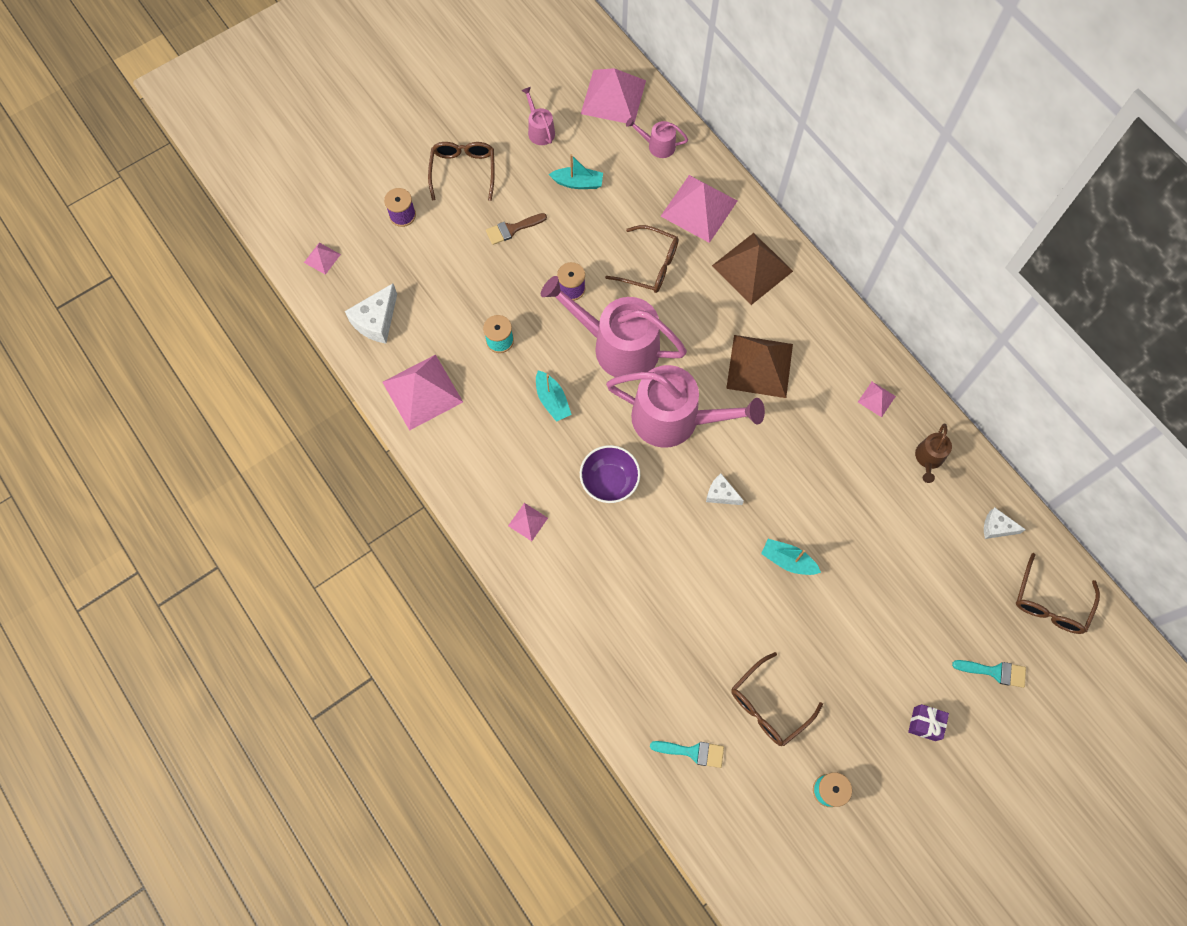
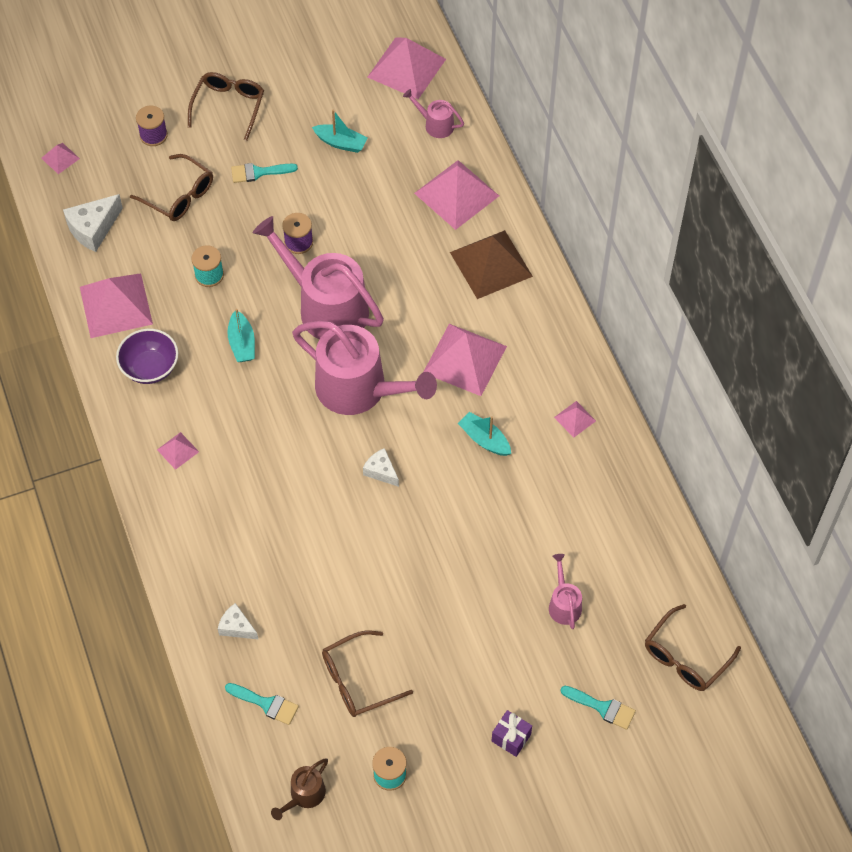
camera: 15 degrees right, 10 degrees down
brown brush [486,213,547,245] -> turquoise brush [231,163,298,183]
pink watering can [521,87,555,145] -> pink watering can moved to [549,554,582,629]
purple bowl [580,445,640,503] -> purple bowl moved to [116,329,178,384]
brown glasses [605,225,679,293] -> brown glasses moved to [130,154,213,221]
brown pyramid [726,335,793,398] -> pink pyramid [423,324,507,396]
turquoise boat [761,539,821,575] -> turquoise boat moved to [458,412,511,456]
brown watering can [915,423,952,483] -> brown watering can moved to [271,759,328,820]
white cheese [984,508,1026,539] -> white cheese moved to [218,603,259,640]

